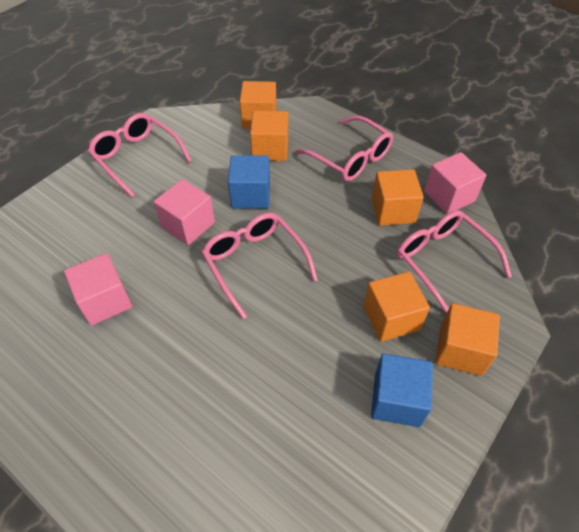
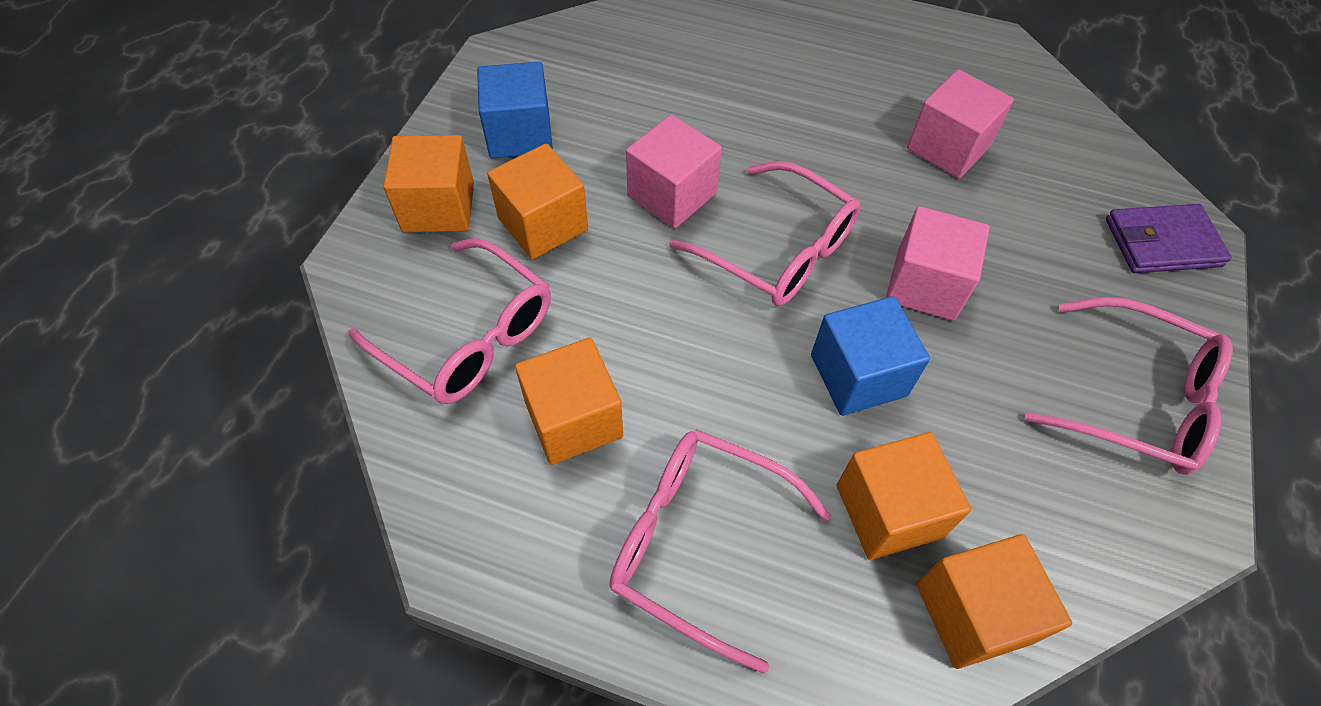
camera: 160 degrees right, 5 degrees up
pink cube [424,152,486,214] -> pink cube moved to [626,114,722,228]
none -> purple wallet [1106,204,1232,273]

